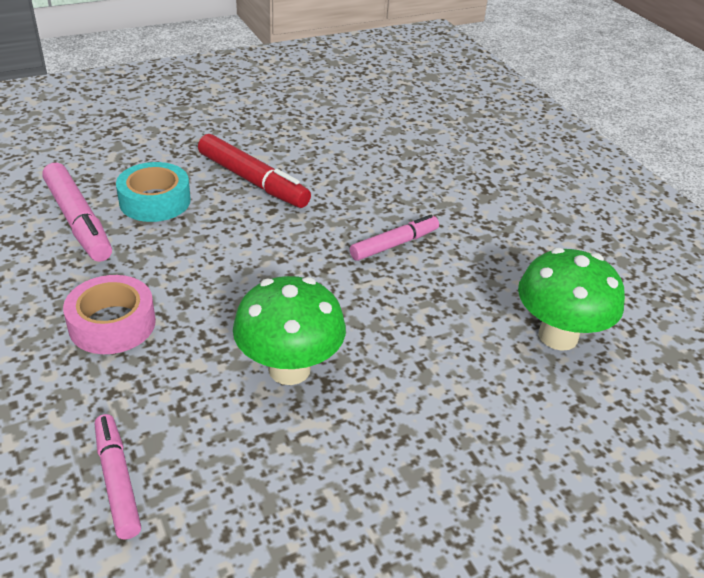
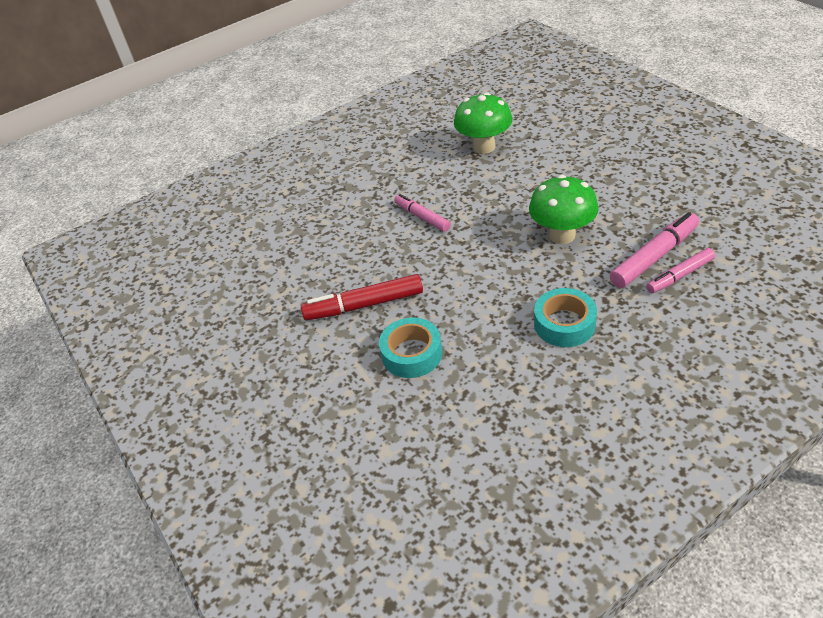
camera: 90 degrees left, 5 degrees up
pink marker [42,163,112,262] -> pink marker moved to [610,212,699,288]
pink tape [63,275,156,354] -> turquoise tape [534,288,597,347]
red marker [198,134,311,208] -> red marker turned 135 degrees counterclockwise [301,274,423,320]

